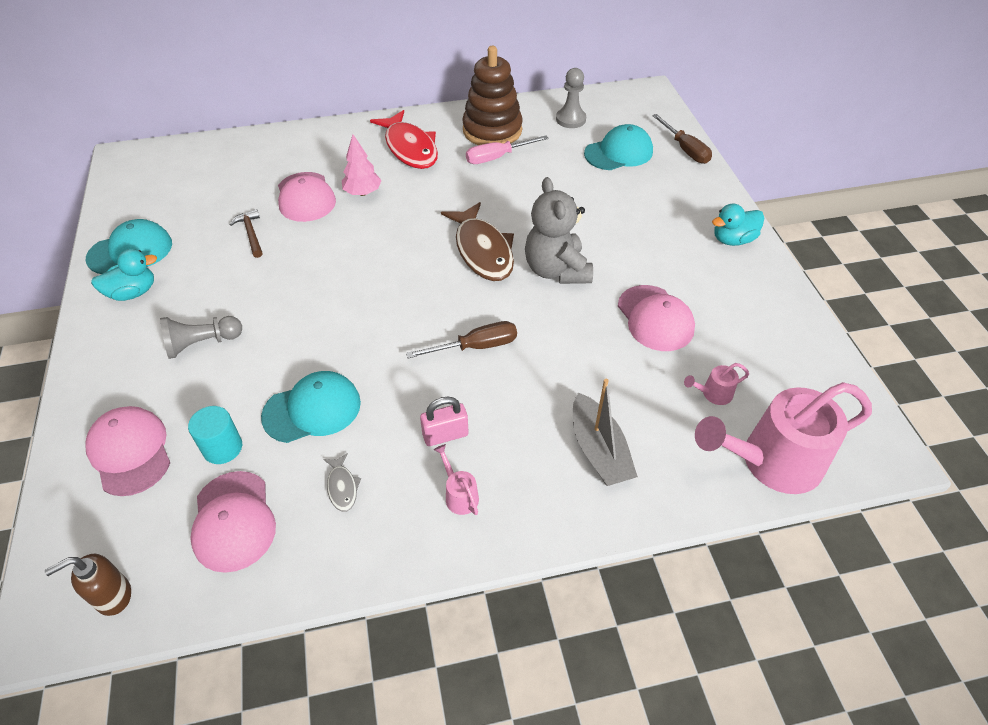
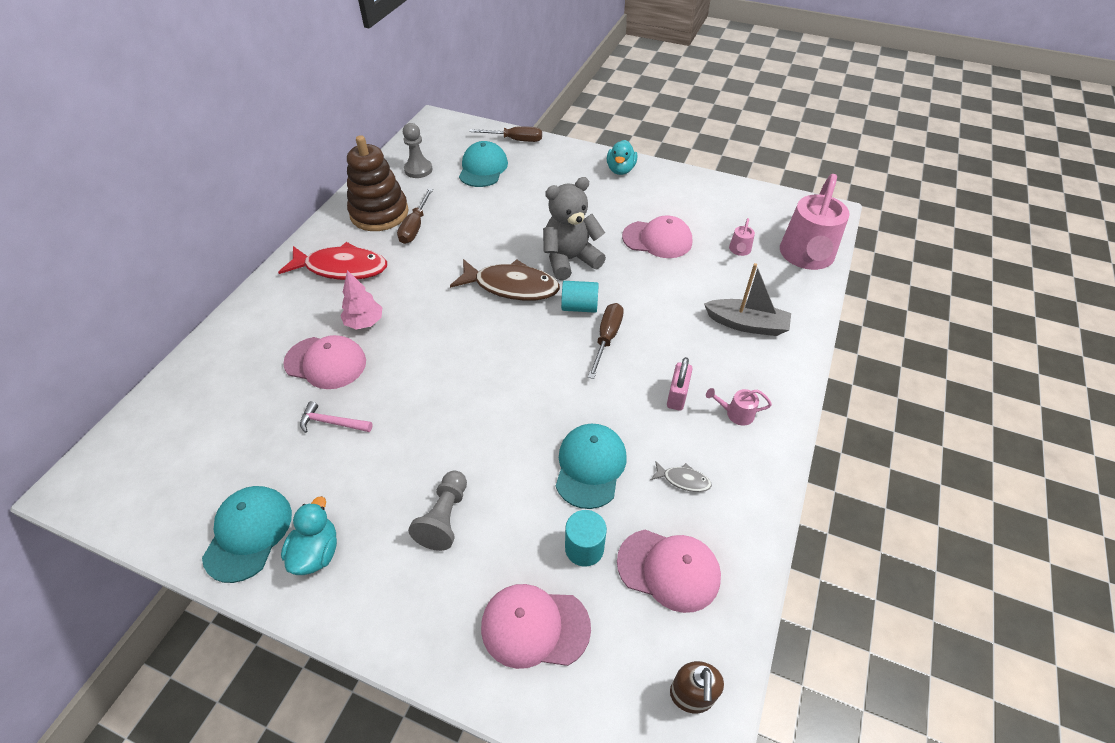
camera: 55 degrees left, 0 degrees up
brown hammer [229,209,263,258] -> pink hammer [300,401,373,433]
pink screwdriver [466,135,549,164] -> brown screwdriver [397,188,433,244]
grey teddy bear [525,177,593,284] -> grey teddy bear turned 135 degrees clockwise [543,177,606,280]
none -> turquoise cylinder [561,281,599,313]

